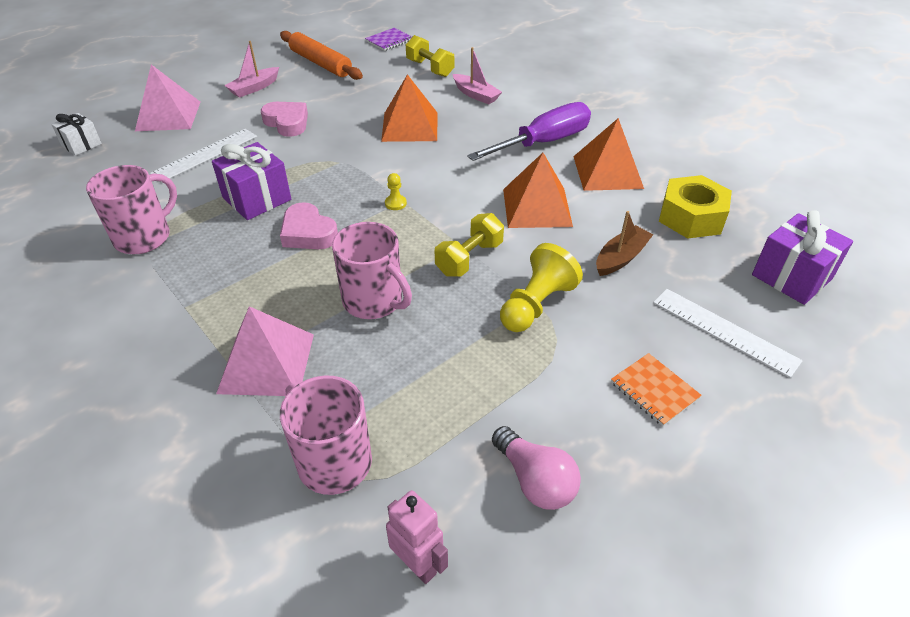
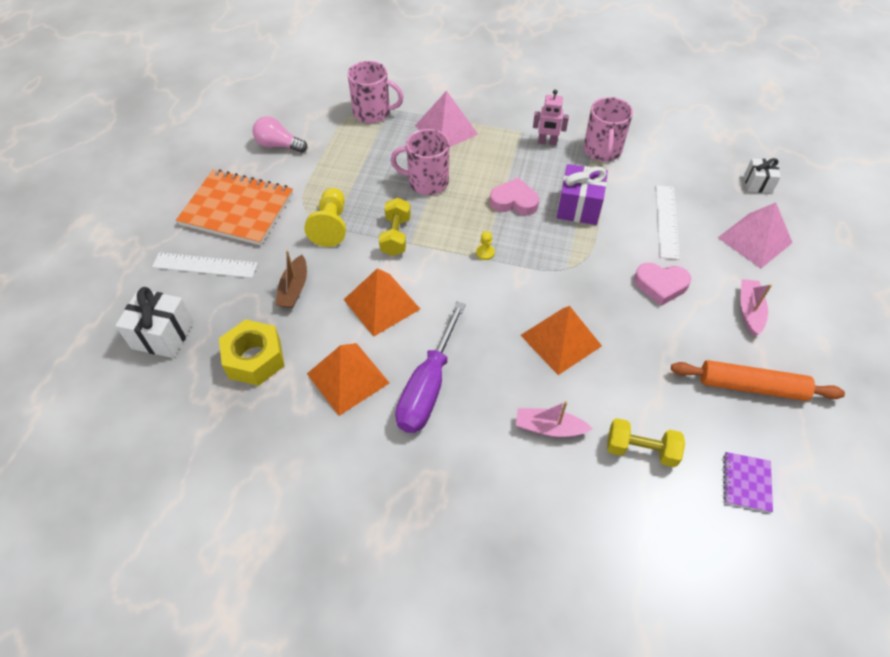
camera: 145 degrees right, 10 degrees up
pink robot [386,490,448,584] -> pink robot moved to [533,90,569,145]
orange notebook [611,353,702,426] -> orange notebook [176,169,293,245], size x2.17
purple gift [752,210,853,305] -> white gift [115,287,194,358]

